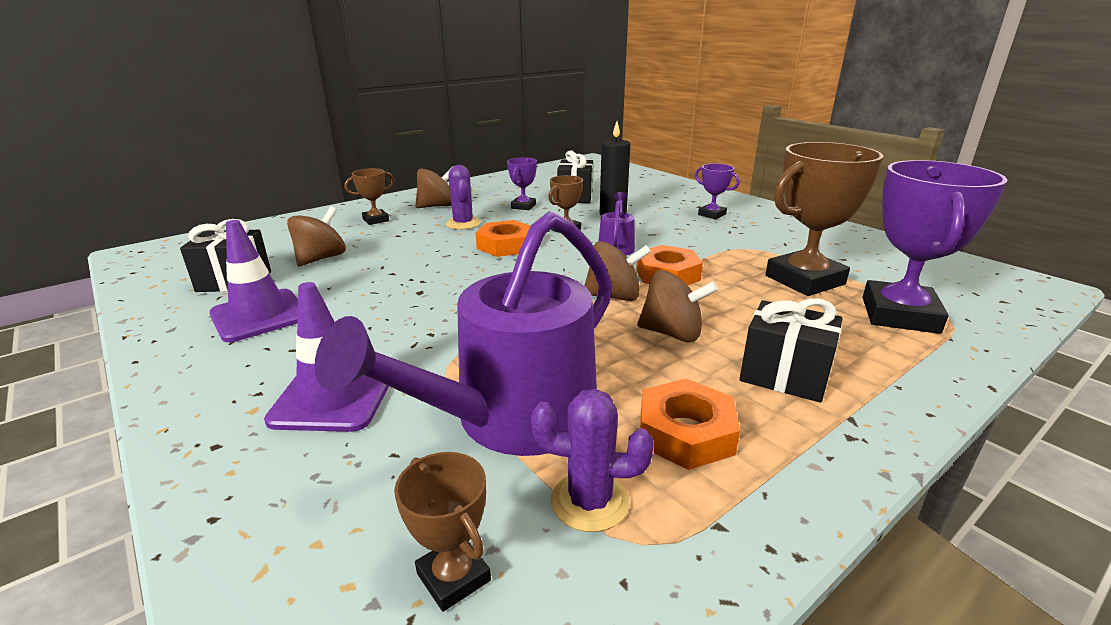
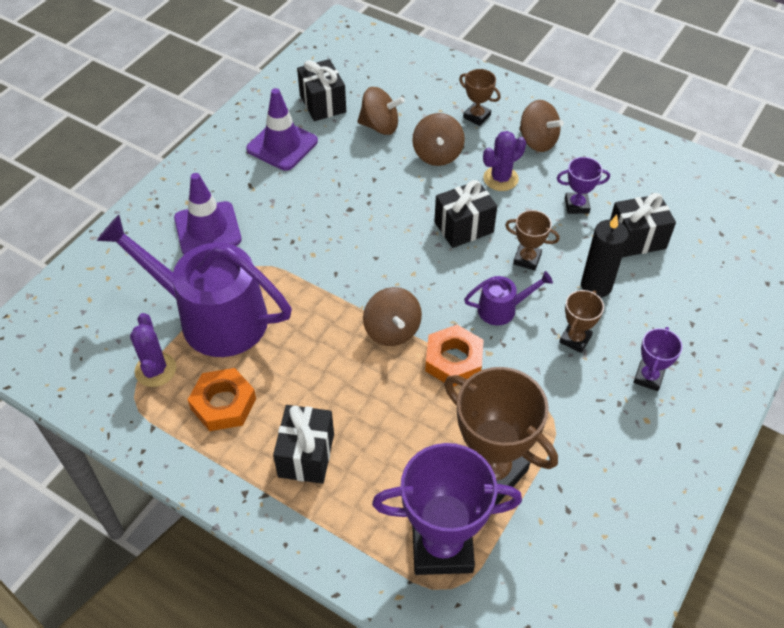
camera: 70 degrees right, 25 degrees up
brown trophy [394,452,491,612] -> brown trophy moved to [559,290,604,353]
orange nut [475,220,531,257] -> black gift [434,180,497,248]
brown spinning top [637,270,718,342] -> brown spinning top moved to [412,113,465,166]

